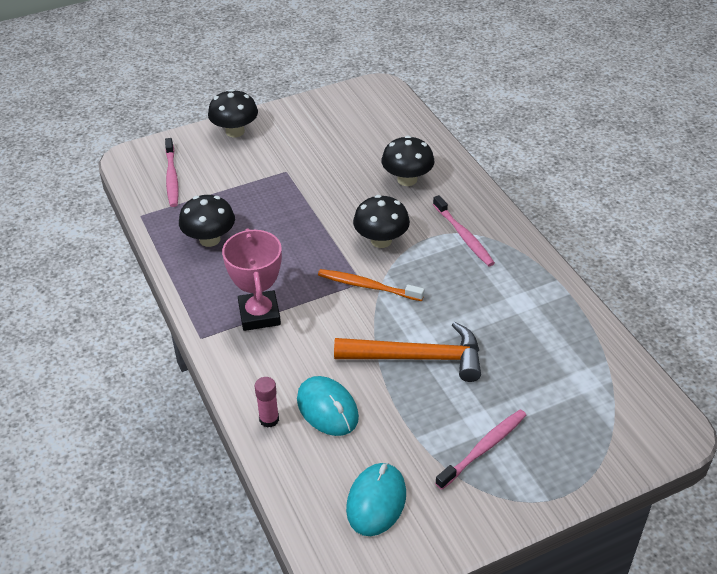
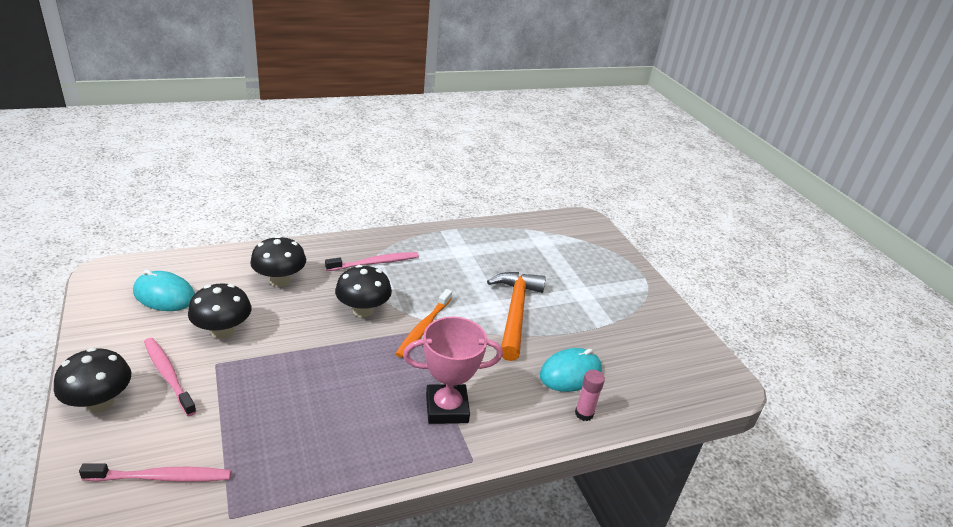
camera: 90 degrees left, 10 degrees down
black mushroom [179,195,235,247] -> black mushroom moved to [188,283,252,339]
turquoise mouse [346,463,406,536] -> turquoise mouse moved to [133,270,195,311]
pink toothbrush [435,409,526,490] -> pink toothbrush moved to [144,338,197,416]

